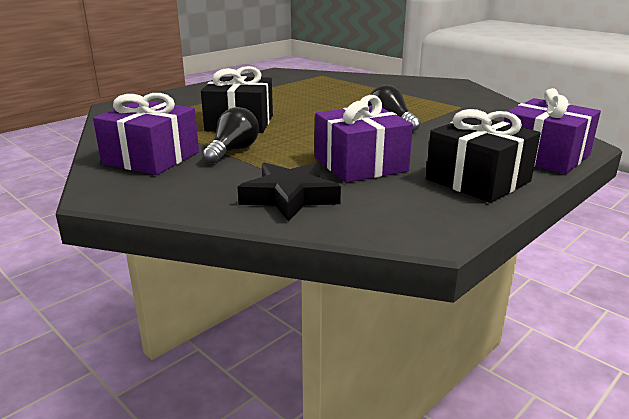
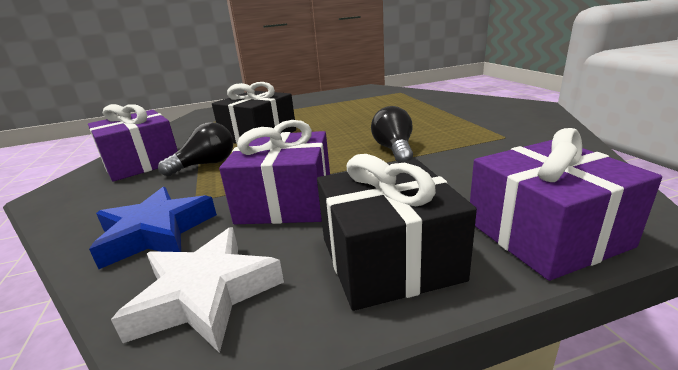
camera: 30 degrees right, 0 degrees up
black star [238,162,341,222] -> blue star [89,187,217,269]
none -> white star [111,227,284,353]

